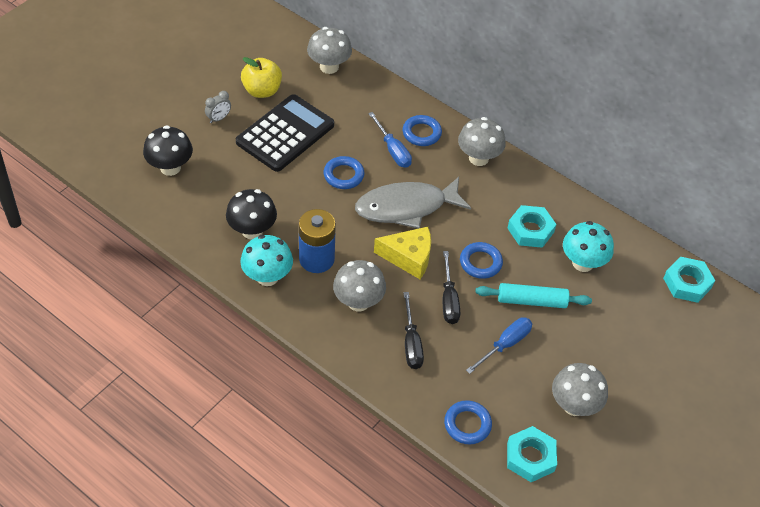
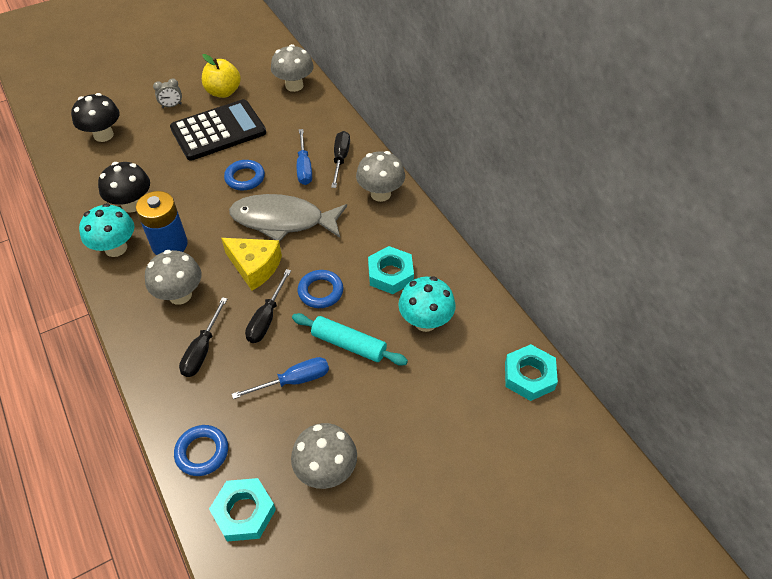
camera: 25 degrees right, 0 degrees up
blue ring [403,115,442,146] -> black screwdriver [331,131,350,188]

